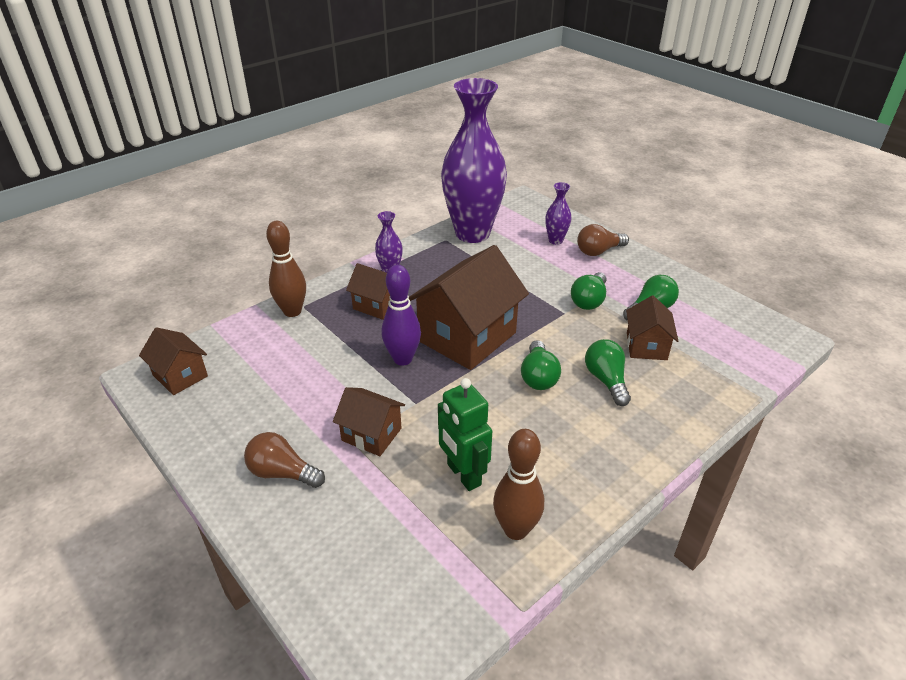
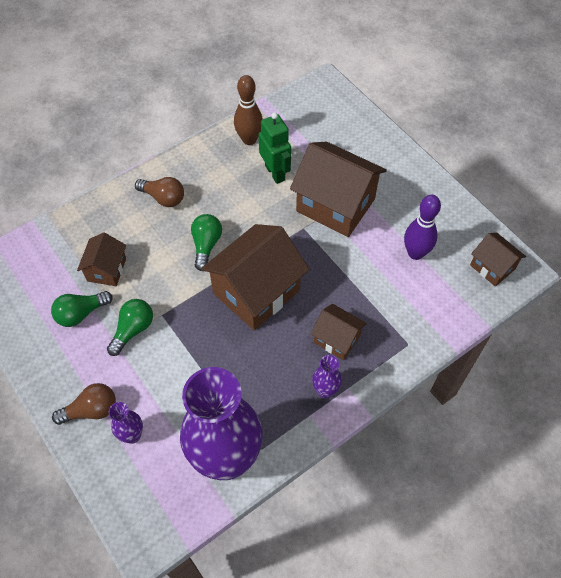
camera: 175 degrees left, 20 degrees up
brown light bulb [244,432,325,488] -> brown light bulb moved to [135,177,184,207]
brown bowling pin [266,221,306,317] -> none
brown house [333,387,405,456] -> brown house [290,142,387,237], size x1.90
purple bowling pin [382,265,421,366] -> purple bowling pin moved to [404,195,441,260]
green light bulb [585,339,631,406] -> none

